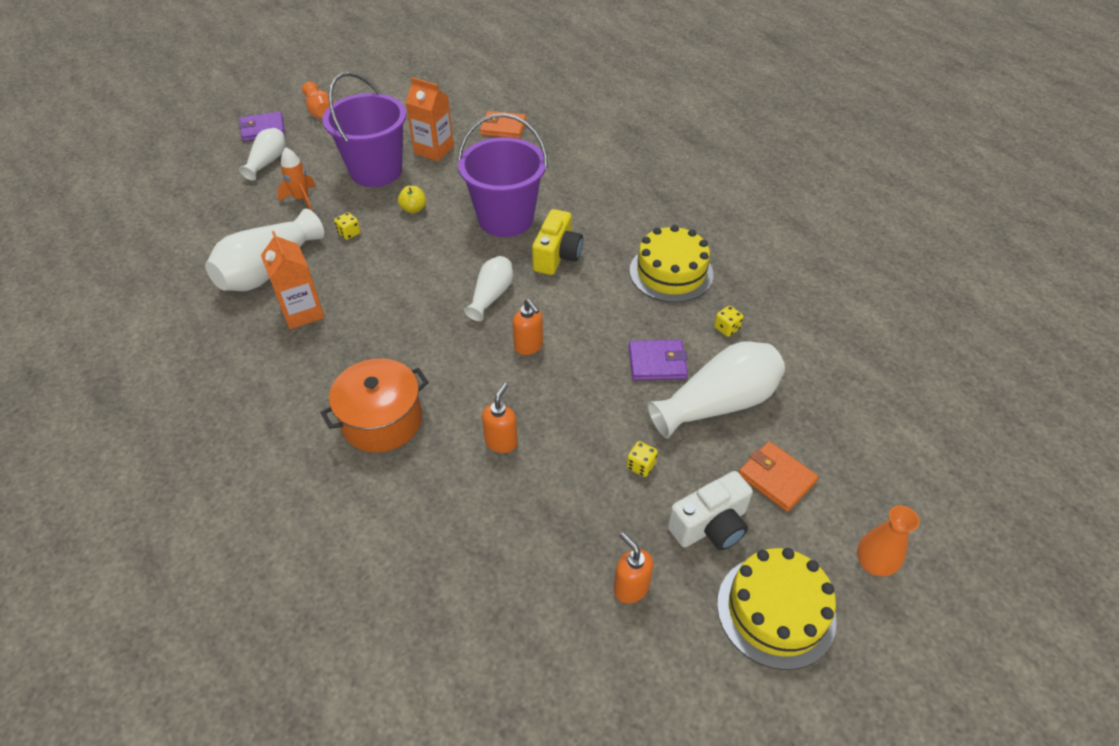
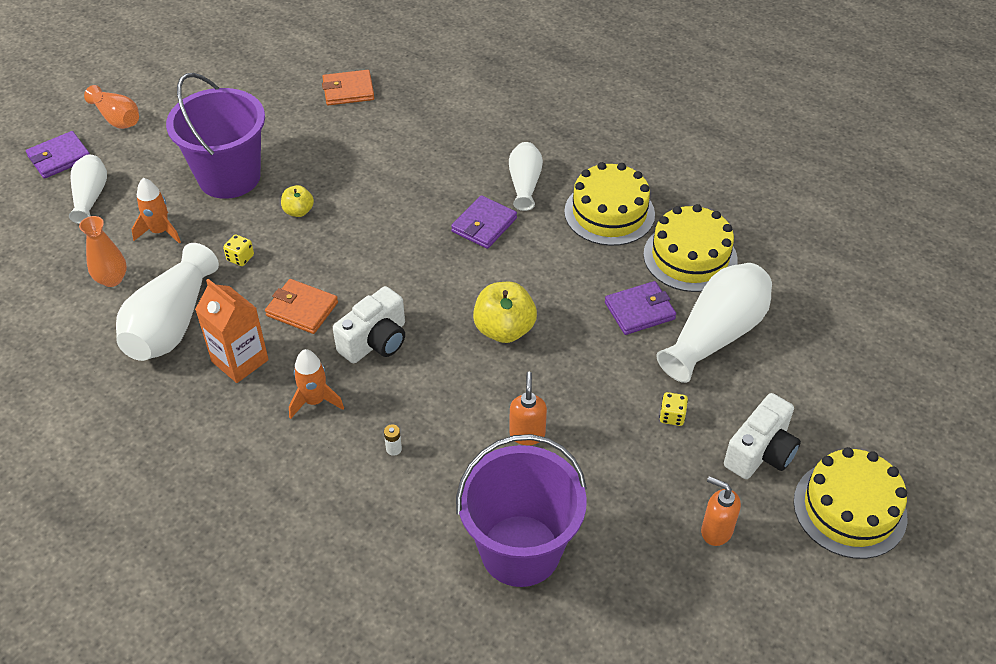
camera: 20 degrees left, 0 degrees up
orange pot [321,358,429,453] -> white battery [384,424,402,456]
orange carton [406,77,454,161] -> none
purple bucket [457,113,548,237] -> purple bucket moved to [456,434,587,587]
white vase [464,256,513,321] -> white vase moved to [509,142,543,211]
orange soap dispenser [512,299,543,355] -> yellow apple [473,282,537,343]
yellow camera [532,209,583,275] -> purple wallet [451,195,517,249]
yellow dice [714,306,744,337] -> yellow cake [643,204,738,292]
orange wallet [739,441,818,512] -> orange wallet moved to [265,279,338,334]
orange vase [857,506,920,576] -> orange vase moved to [79,216,127,287]
none -> orange rocket [289,349,344,419]
none -> white camera [333,286,405,363]

